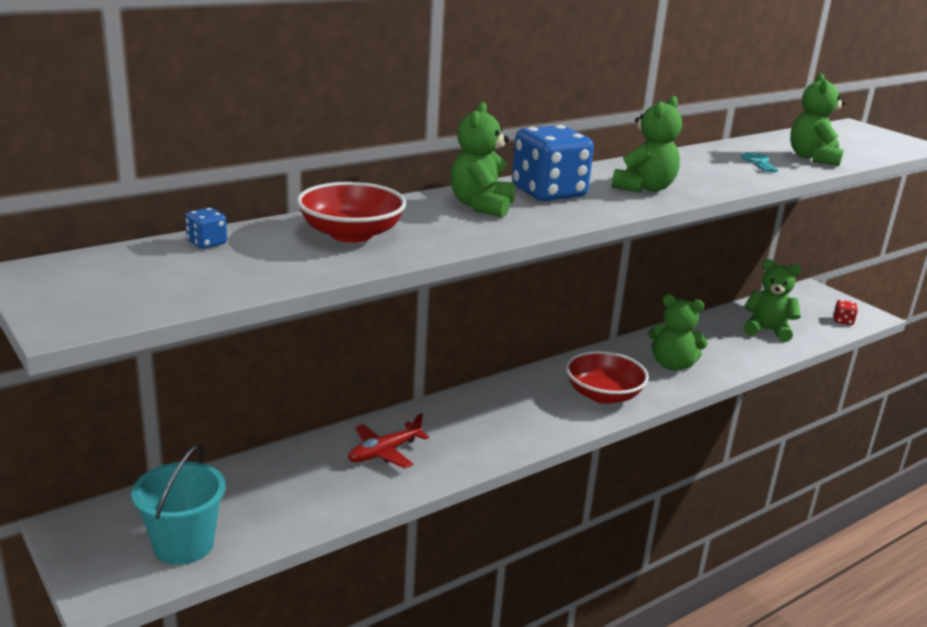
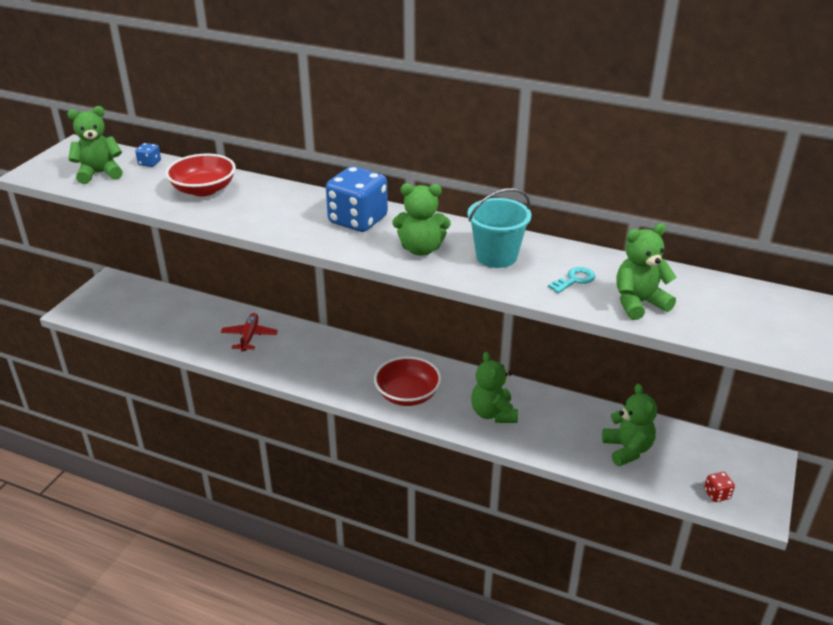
camera: 60 degrees right, 10 degrees up
turquoise bucket [131,444,226,565] -> turquoise bucket moved to [467,188,531,268]
red plane [348,413,429,468] -> red plane turned 75 degrees clockwise [221,313,278,352]
green teddy bear [450,102,515,217] -> green teddy bear moved to [67,106,123,184]

